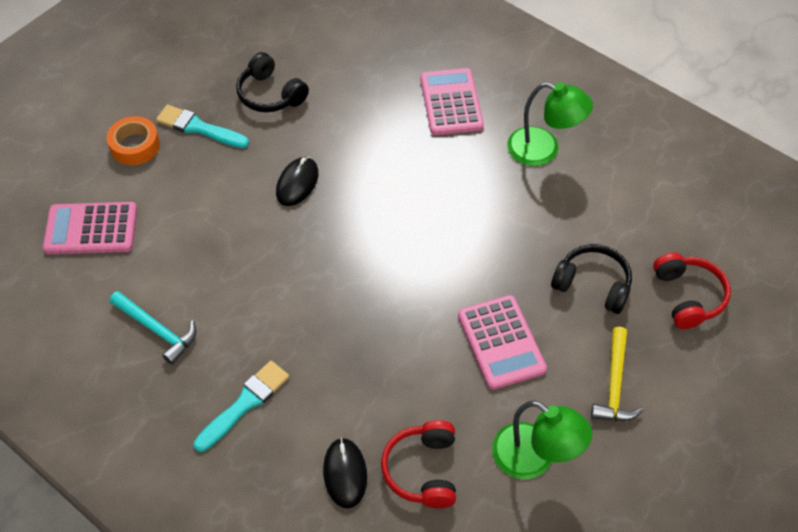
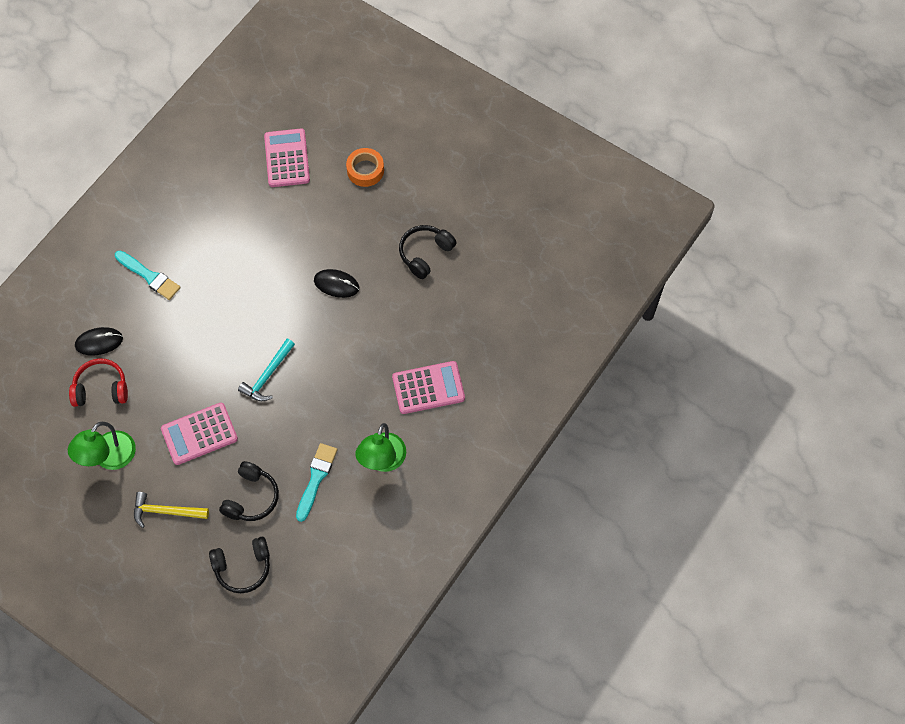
camera: 85 degrees right, 10 degrees up
turquoise hammer [109,291,196,365] -> turquoise hammer moved to [238,339,295,401]
turquoise brush [156,105,249,148] -> turquoise brush moved to [296,443,337,522]
red headphones [653,253,731,329] -> black headphones [209,537,270,593]

